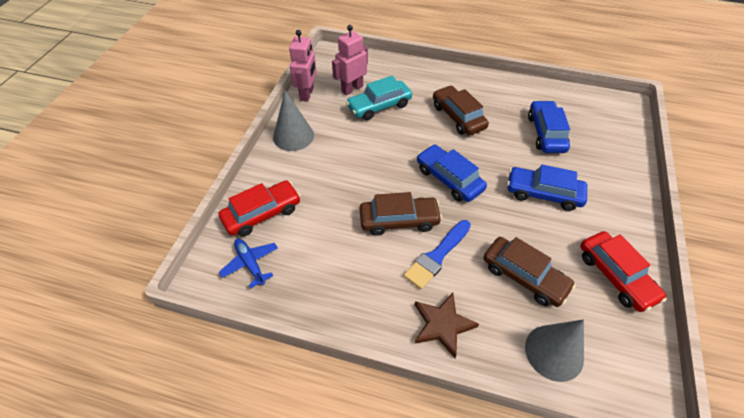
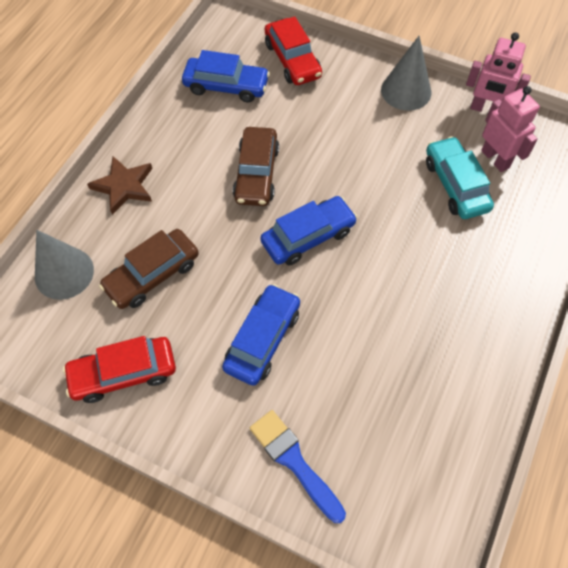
camera: 100 degrees right, 10 degrees up
blue plane [219,238,278,288] -> none
blue brush [404,220,471,289] -> blue brush moved to [250,410,346,523]
brown car [433,85,489,135] -> none
blue car [528,100,570,153] -> blue car moved to [182,50,270,102]

